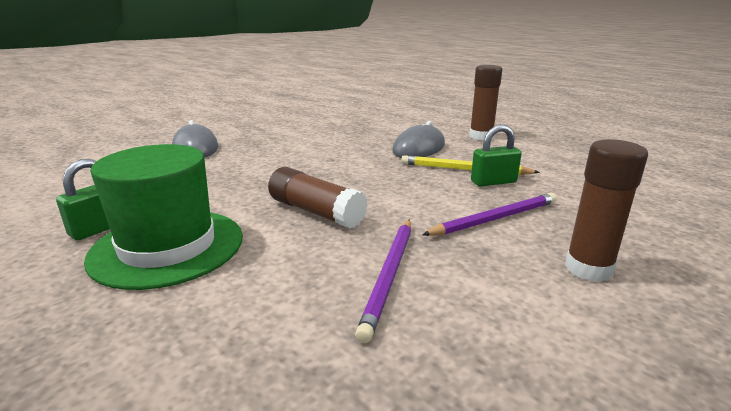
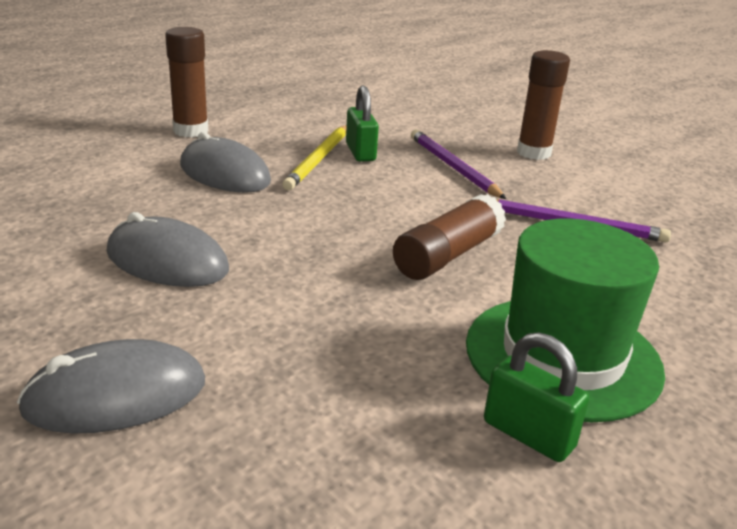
camera: 90 degrees left, 5 degrees up
none -> grey mouse [107,212,229,287]

